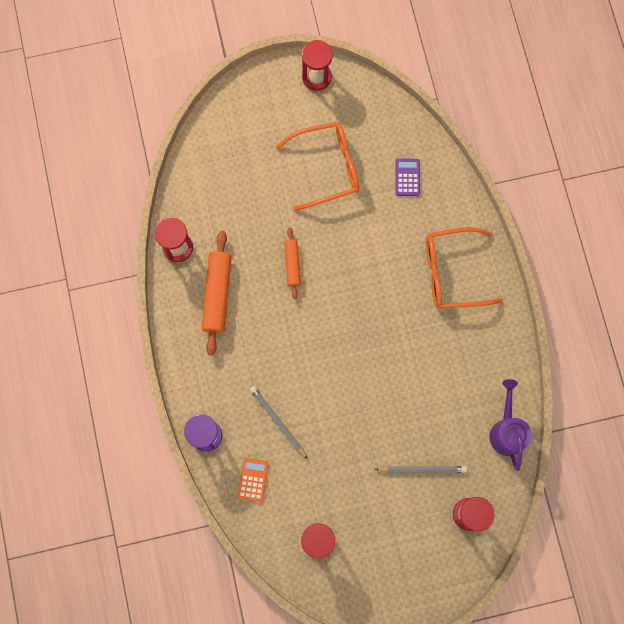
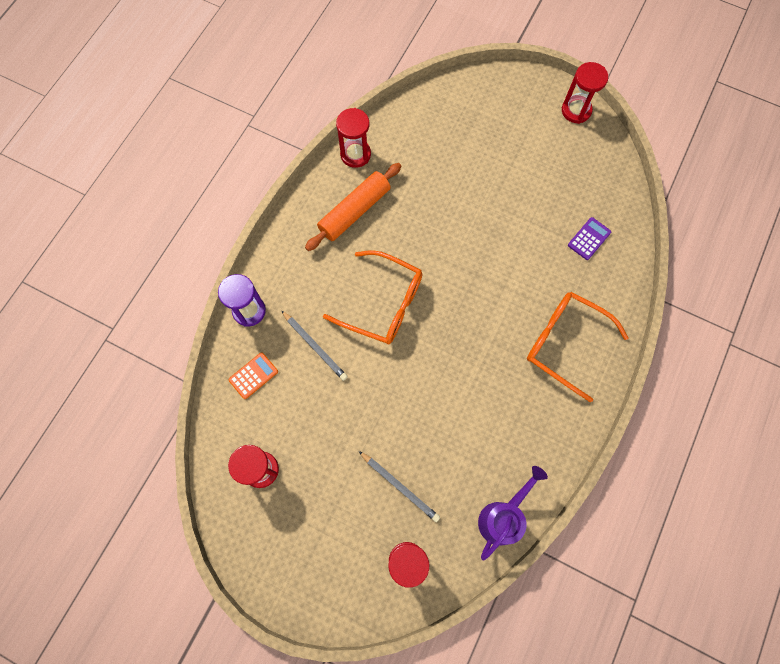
camera: 40 degrees right, 5 degrees down
grey pencil [250,386,308,459] -> grey pencil turned 135 degrees clockwise [281,310,348,381]
orange glasses [276,122,359,211] -> orange glasses moved to [323,250,422,344]
orange rolling pin [284,227,301,299] -> none

